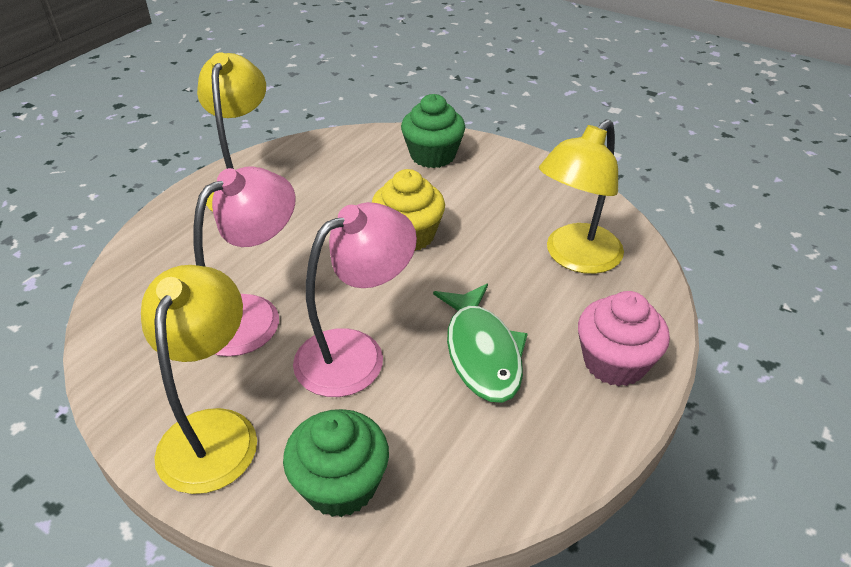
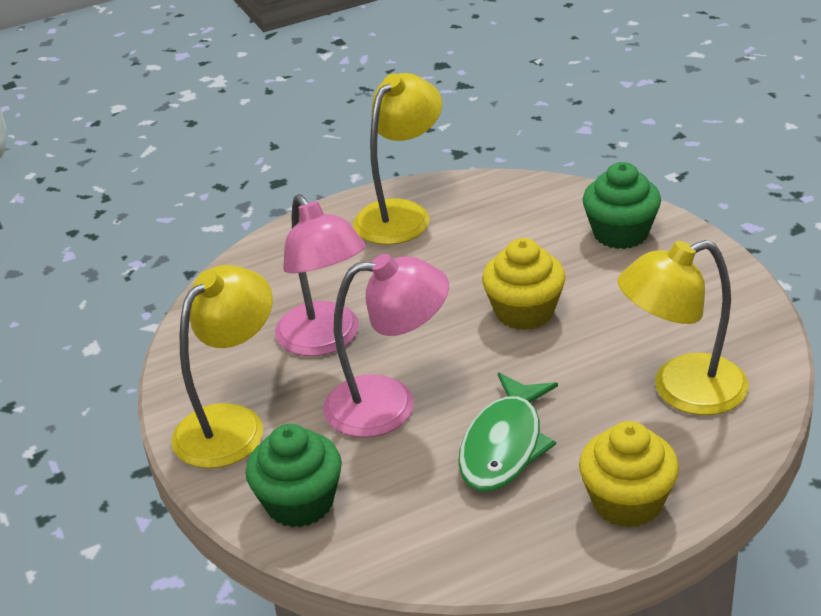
camera: 35 degrees right, 5 degrees down
pink lamp [193,166,296,357] -> pink lamp turned 75 degrees clockwise [275,194,366,356]
pink cupcake [578,291,670,386] -> yellow cupcake [579,421,679,528]

